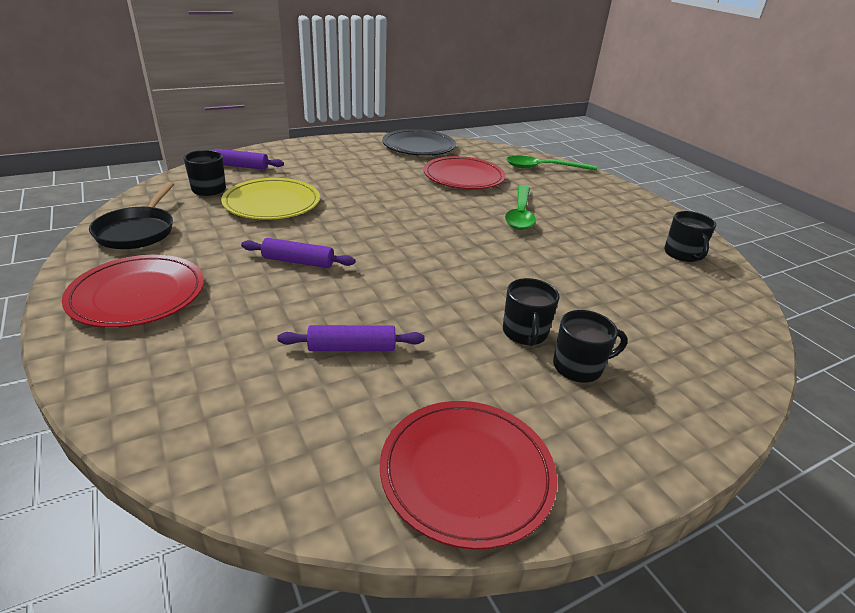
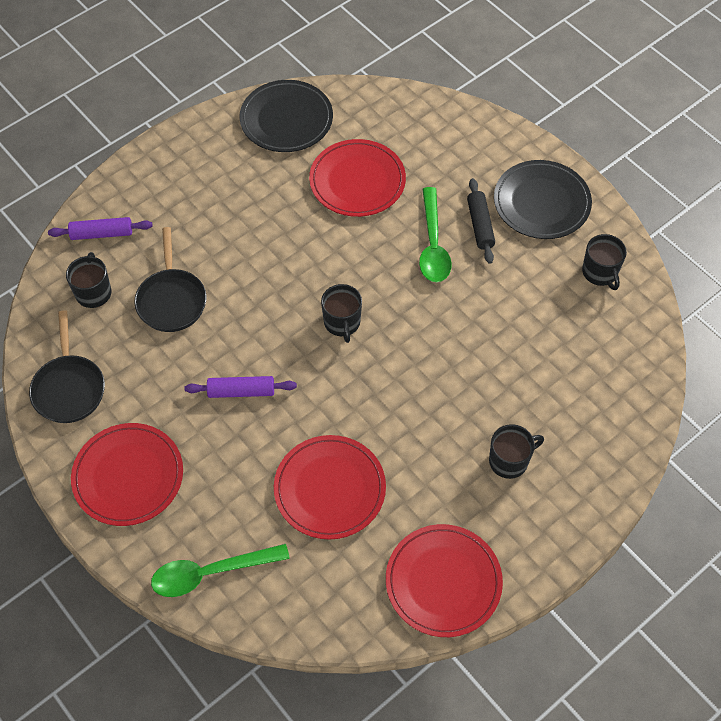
camera: 10 degrees left, 25 degrees up
yellow plate [221,178,320,220] -> black pan [134,227,207,332]
purple rolling pin [277,325,424,351] -> red plate [274,435,386,540]
black mug [503,278,560,346] -> black mug moved to [321,284,362,343]
green spoon [506,156,597,171] -> green spoon moved to [151,544,290,597]
none -> black rolling pin [467,178,495,264]
none -> black plate [494,160,592,239]

